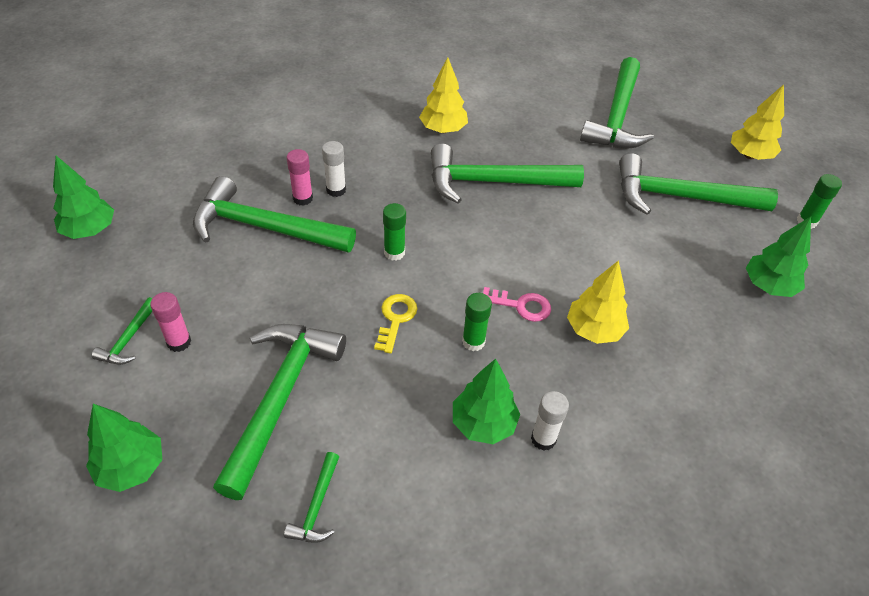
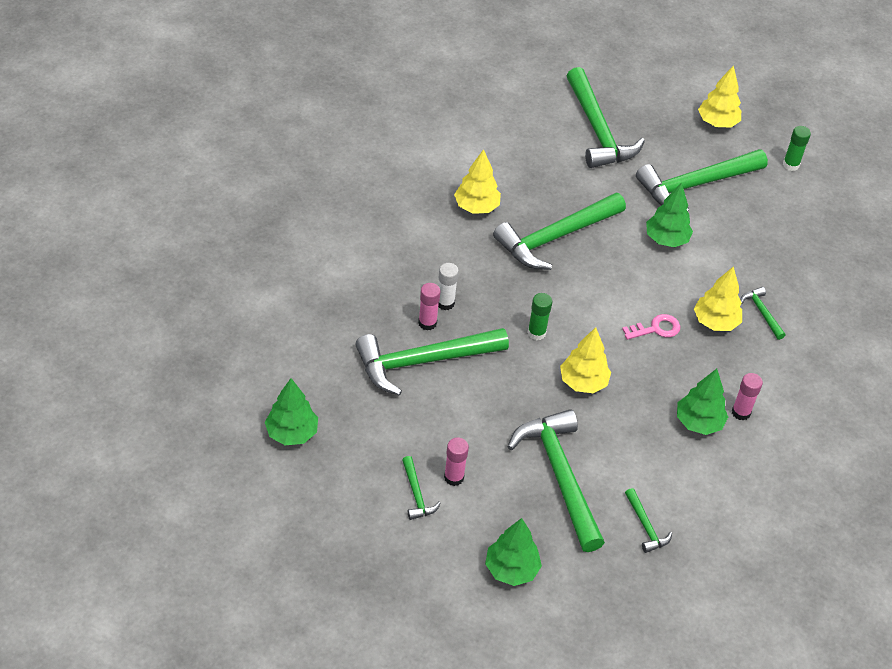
camera: 35 degrees left, 0 degrees up
yellow key [374,294,417,354] -> yellow tree [560,327,611,393]
green glue stick [462,293,492,351] -> none
white glue stick [531,391,569,451] -> pink glue stick [732,373,763,420]
green tree [746,217,811,297] -> green tree moved to [646,183,693,247]
none -> green hammer [741,287,785,340]

